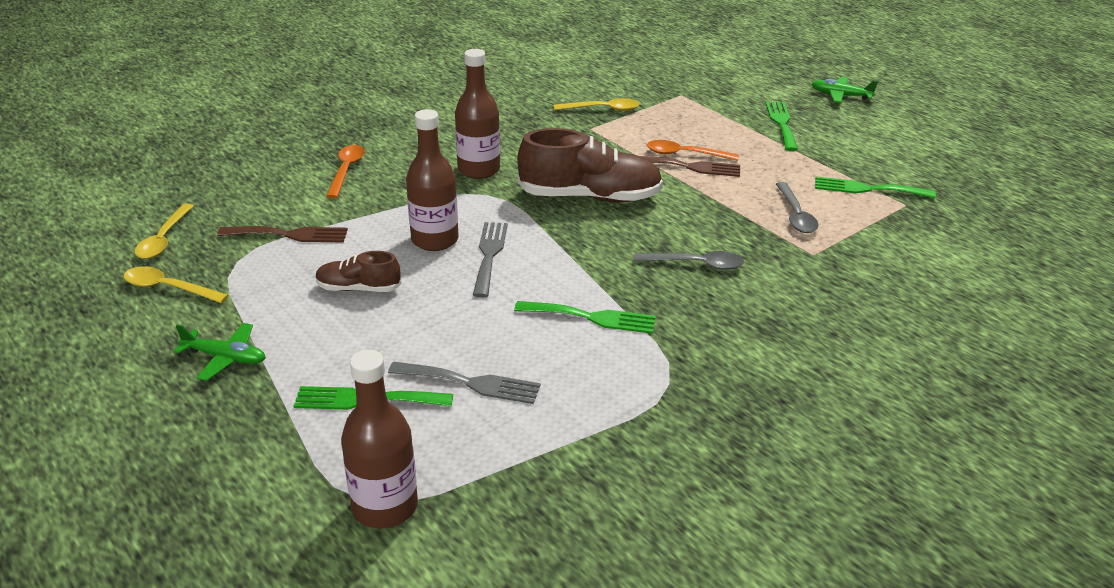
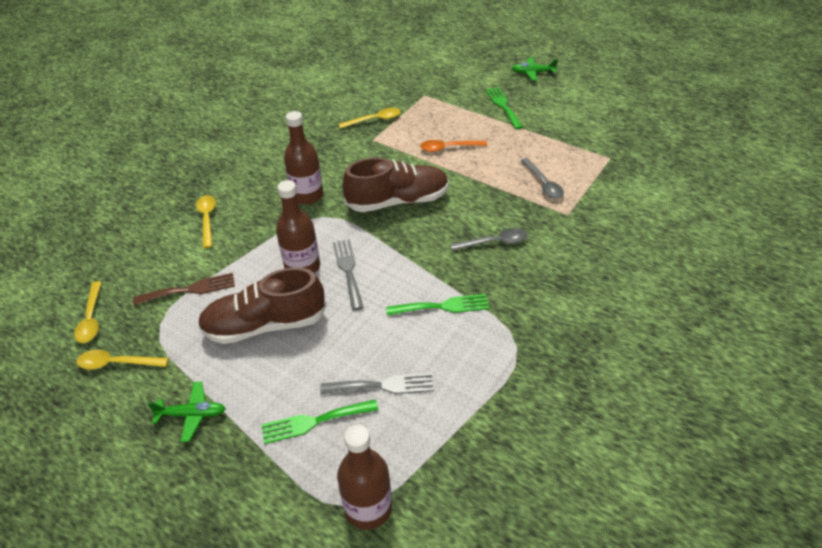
camera: 15 degrees left, 10 degrees up
brown shoe [315,251,401,292] -> brown shoe [198,267,326,344], size x1.90
orange spoon [326,145,365,198] -> yellow spoon [196,195,216,248]
brown fork [640,156,740,177] -> none
green fork [815,177,936,198] -> none

